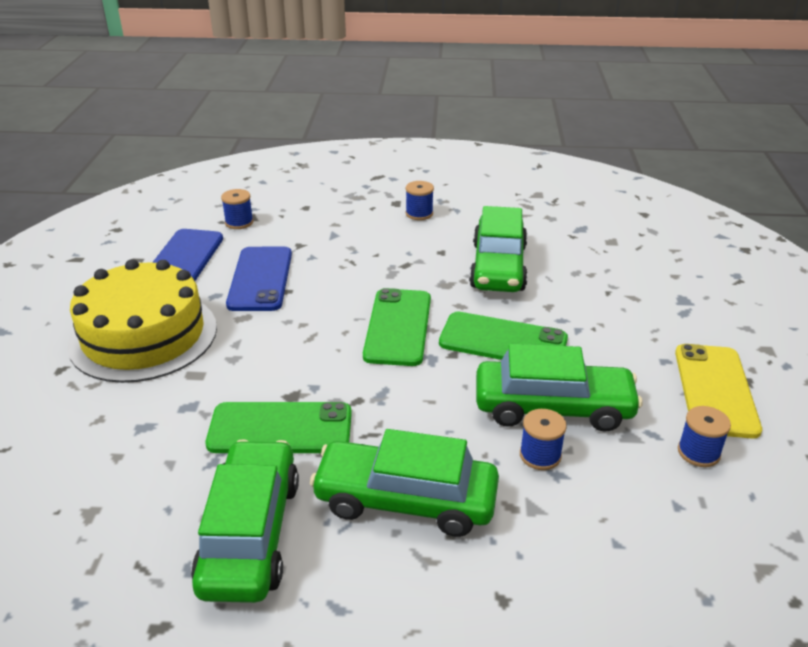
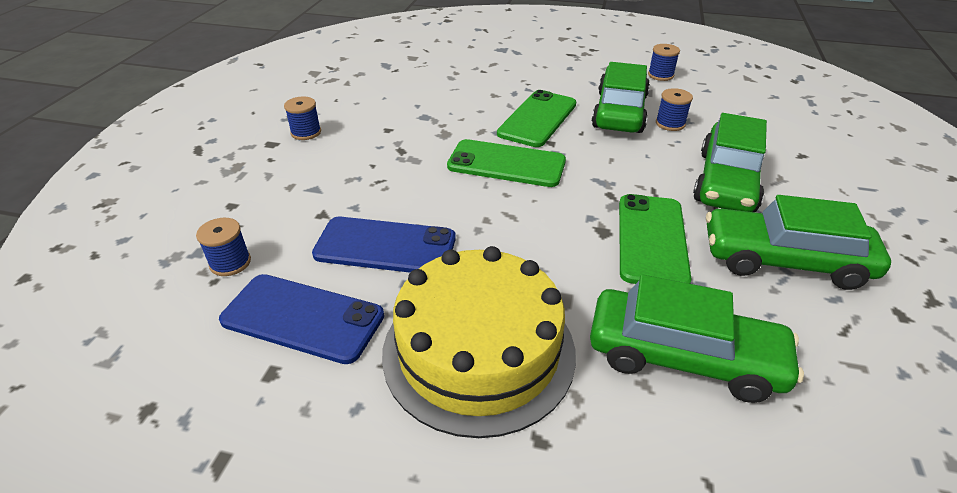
camera: 80 degrees left, 5 degrees up
green car [469,206,528,292] -> green car moved to [590,274,804,403]
yellow phone [675,344,762,439] -> none

